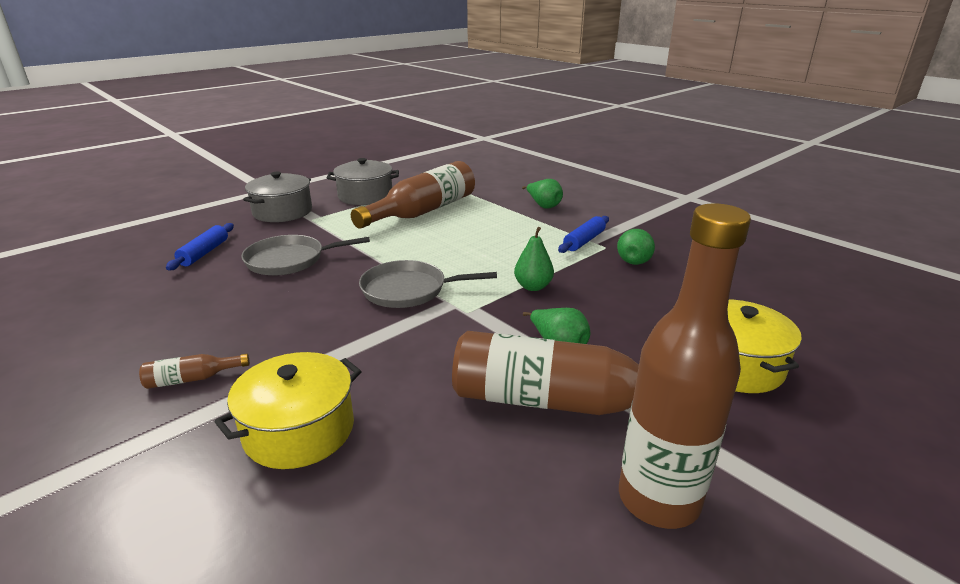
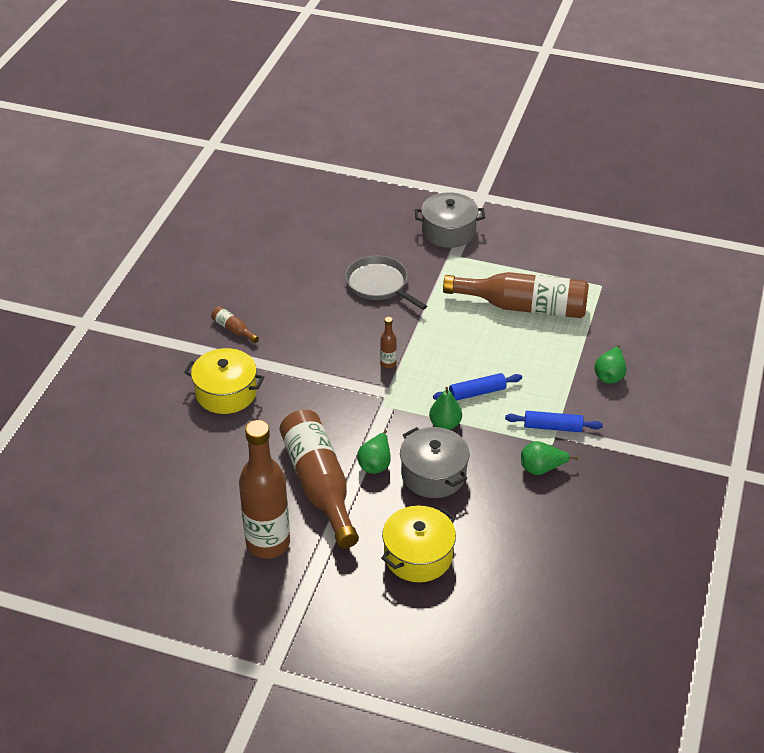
camera: 60 degrees right, 15 degrees up
blue rolling pin [166,223,234,270] -> blue rolling pin moved to [433,373,522,401]
grey pot [327,158,399,205] -> grey pot moved to [400,427,469,498]
grey pan [359,260,497,308] -> brown bottle [380,317,397,368]

